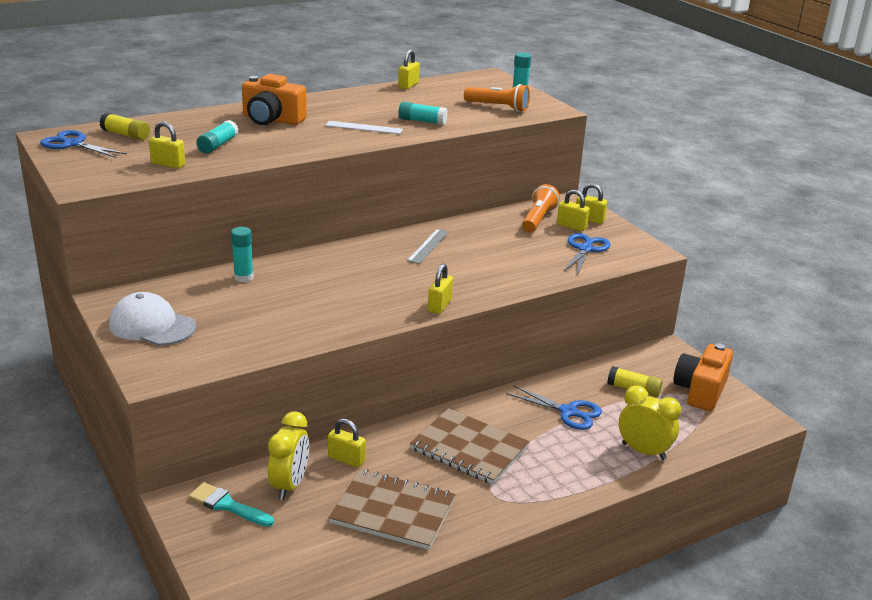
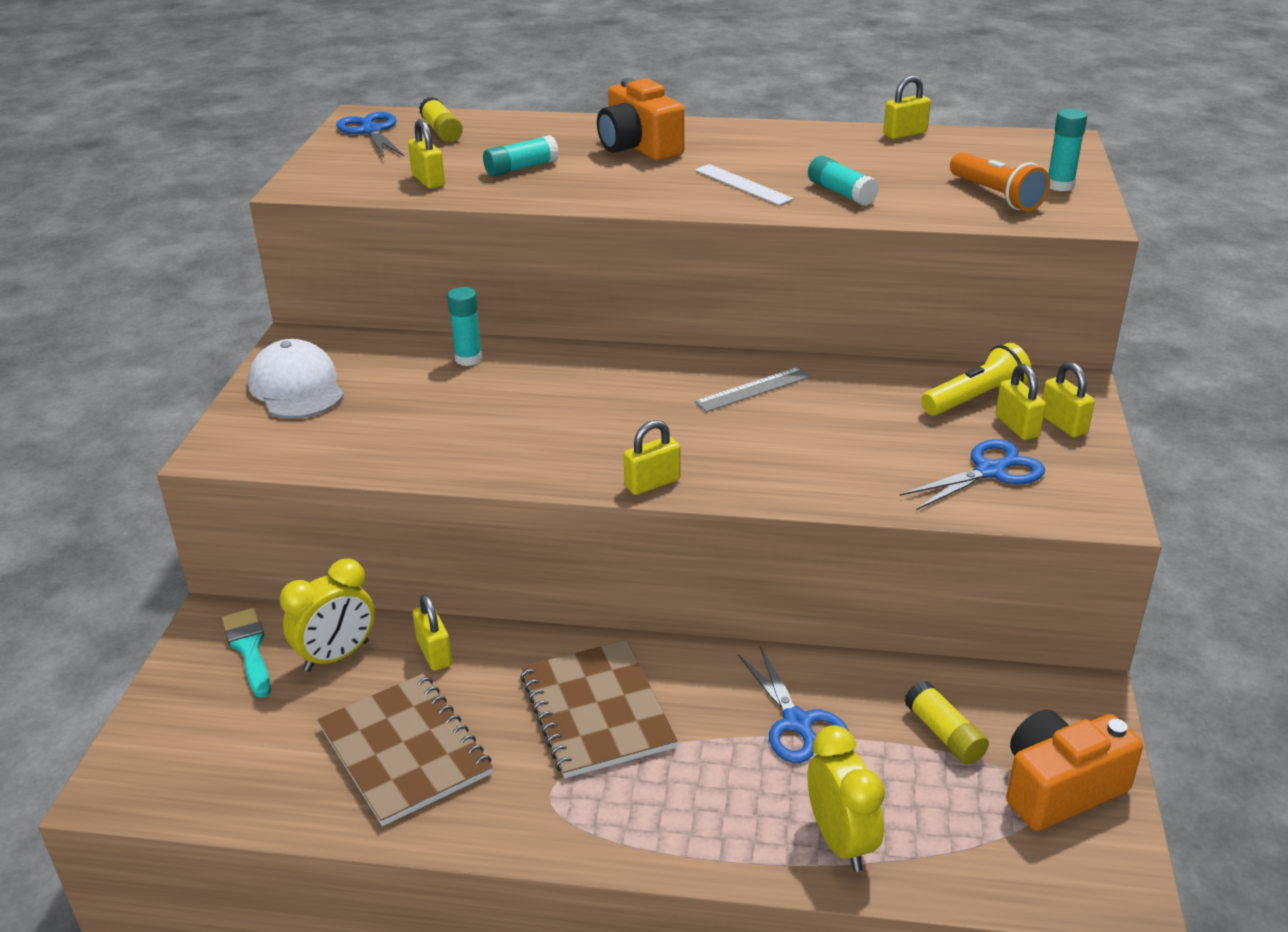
camera: 40 degrees right, 5 degrees up
orange flashlight [522,184,560,232] -> yellow flashlight [921,343,1031,416]

